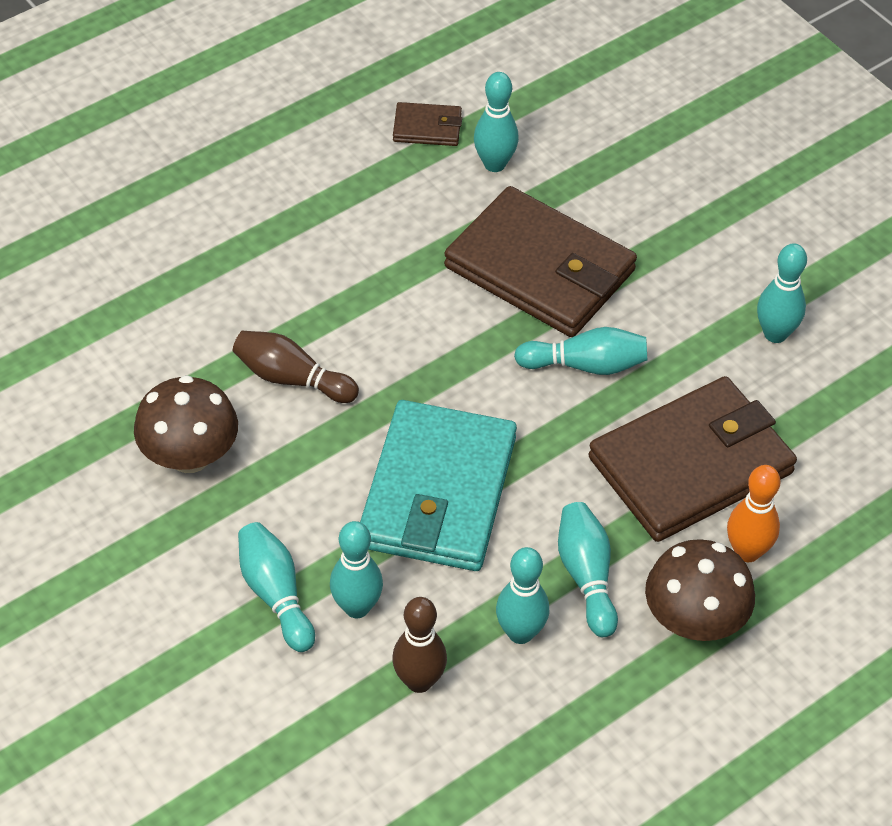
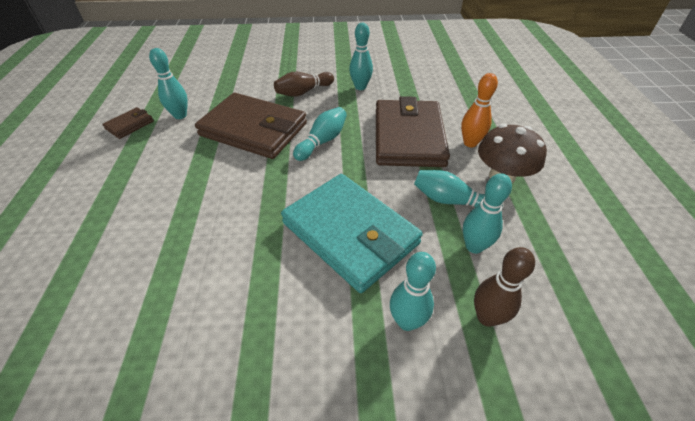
camera: 55 degrees left, 5 degrees down
brown mushroom [134,375,238,473] -> none
brown bowling pin [233,331,359,403] -> brown bowling pin moved to [274,72,334,97]
turquoise bowling pin [238,522,315,652] -> none
brown wallet [444,186,637,337] -> brown wallet turned 45 degrees clockwise [195,93,307,159]

